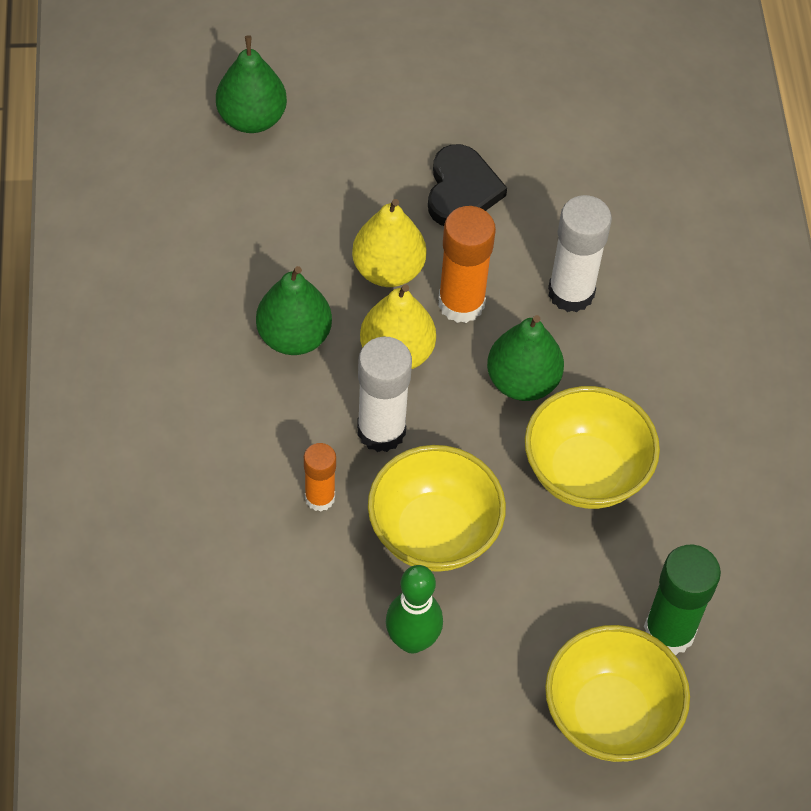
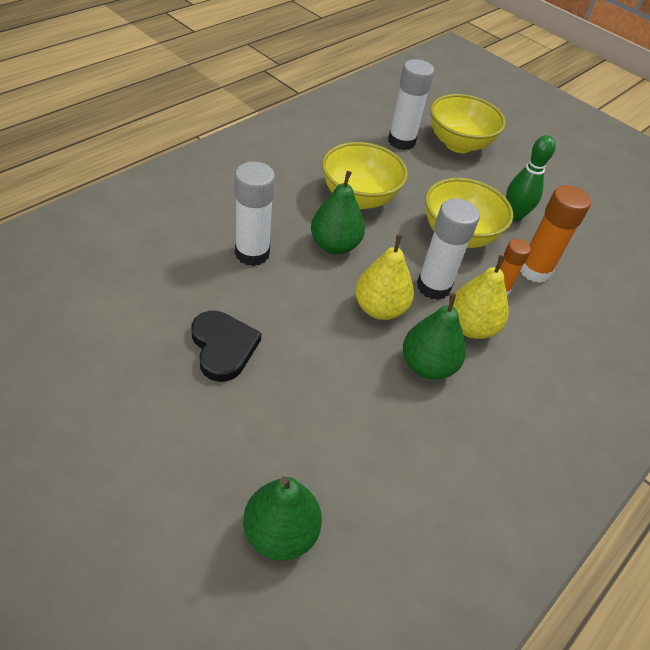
camera: 135 degrees left, 10 degrees down
yellow pear [352,199,426,287] -> yellow pear moved to [453,255,509,339]
black heart [428,144,507,226] -> black heart turned 105 degrees clockwise [191,311,261,382]
orange glue stick [438,206,496,323] -> orange glue stick moved to [520,185,591,283]
green glue stick [644,545,721,656] -> white glue stick [388,59,434,150]

